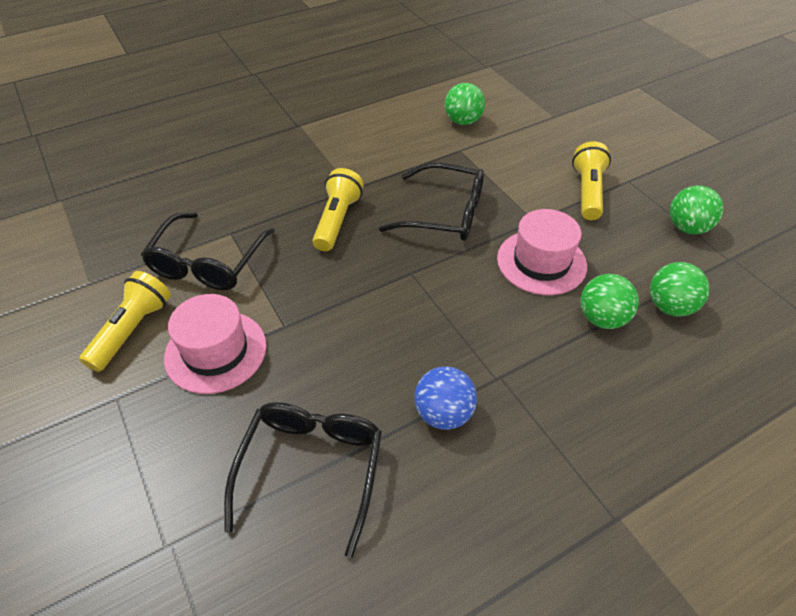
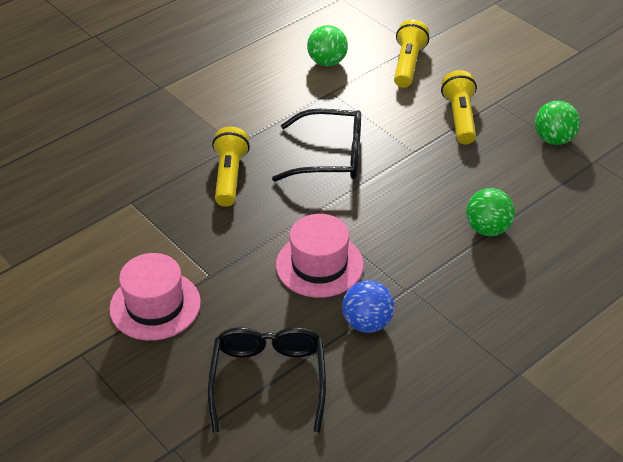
camera: 10 degrees left, 5 degrees down
yellow flashlight [79,271,171,372] -> yellow flashlight moved to [394,20,429,88]
black glasses [141,212,275,290] -> none
pink hat [497,209,587,295] -> pink hat moved to [276,214,364,298]
green ball [650,262,709,317] -> none

